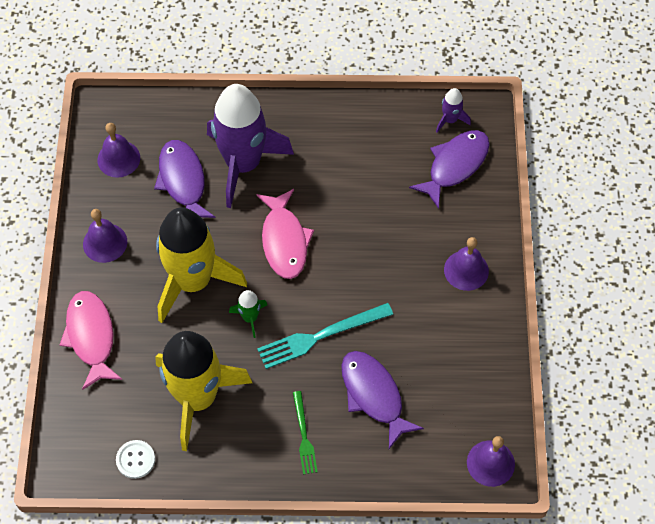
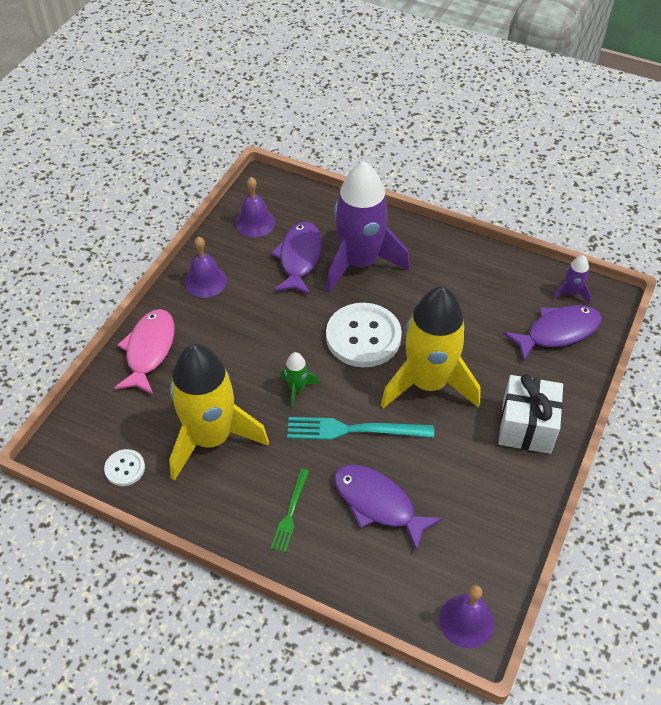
camera: 25 degrees right, 10 degrees down
yellow rocket [156,207,247,323] -> yellow rocket moved to [381,286,480,408]
pink fish [257,189,314,279] -> white button [326,303,402,367]
purple fish [341,351,424,449] -> purple fish turned 45 degrees counterclockwise [334,465,443,552]
purple bell [444,237,489,291] -> white gift [498,374,563,454]

